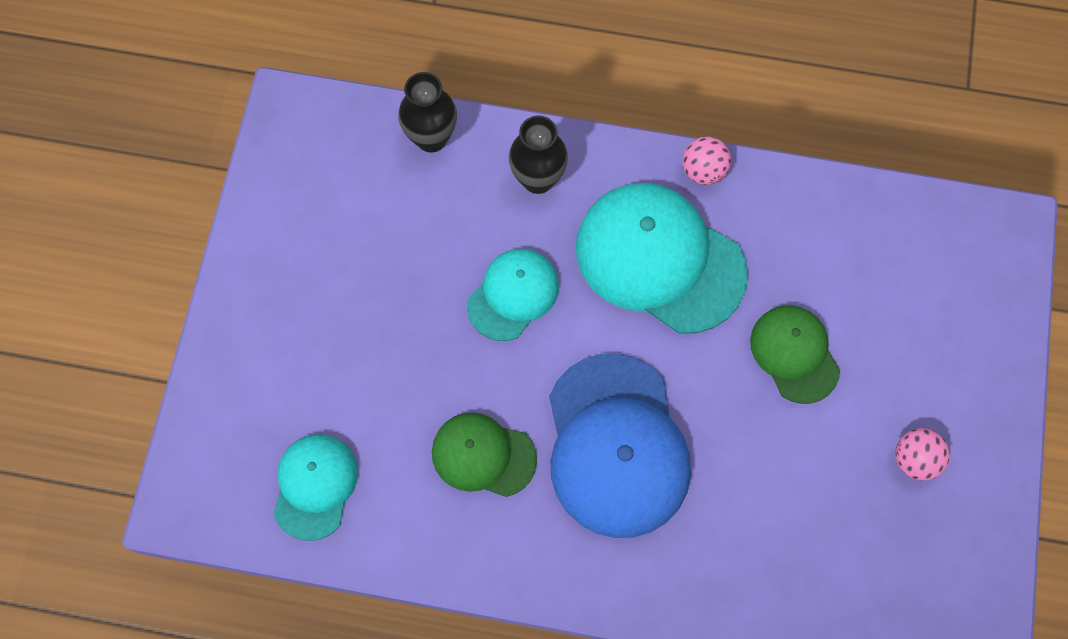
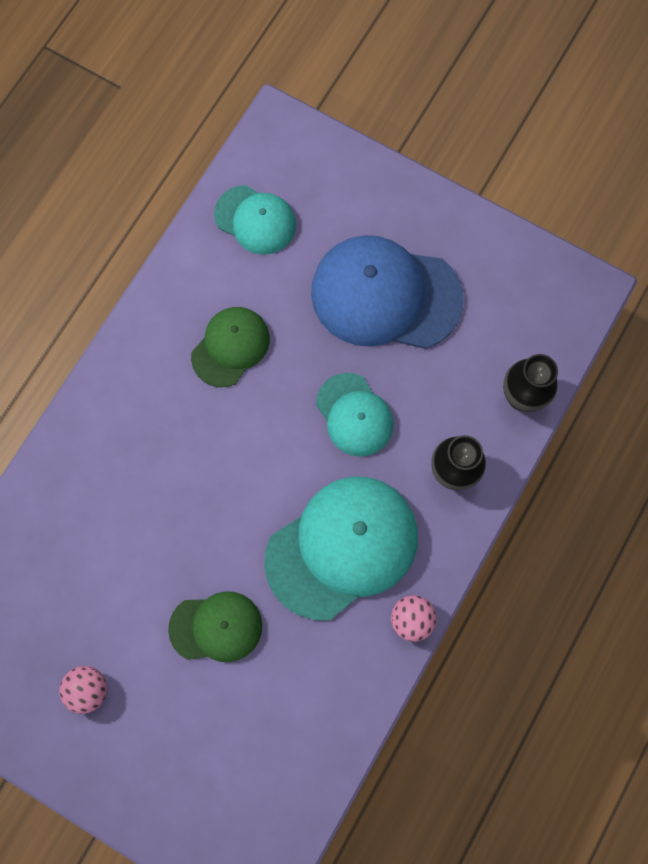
camera: 110 degrees right, 5 degrees up
blue cap [549,353,691,538] -> blue cap moved to [311,235,464,349]

